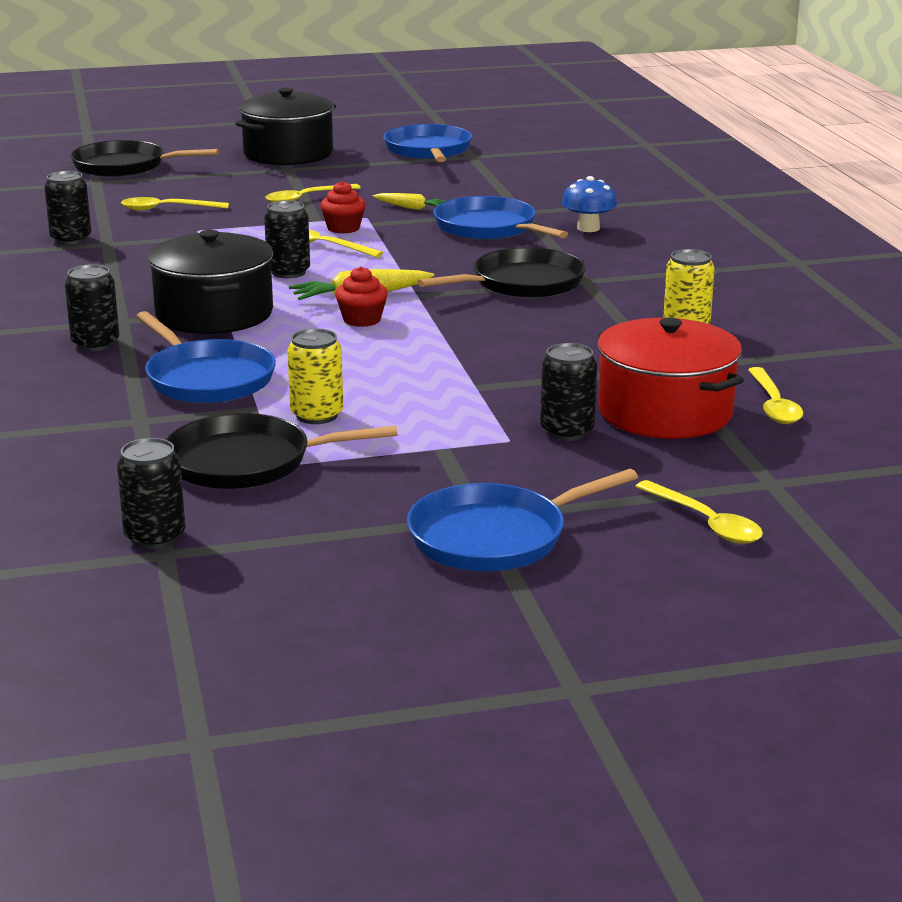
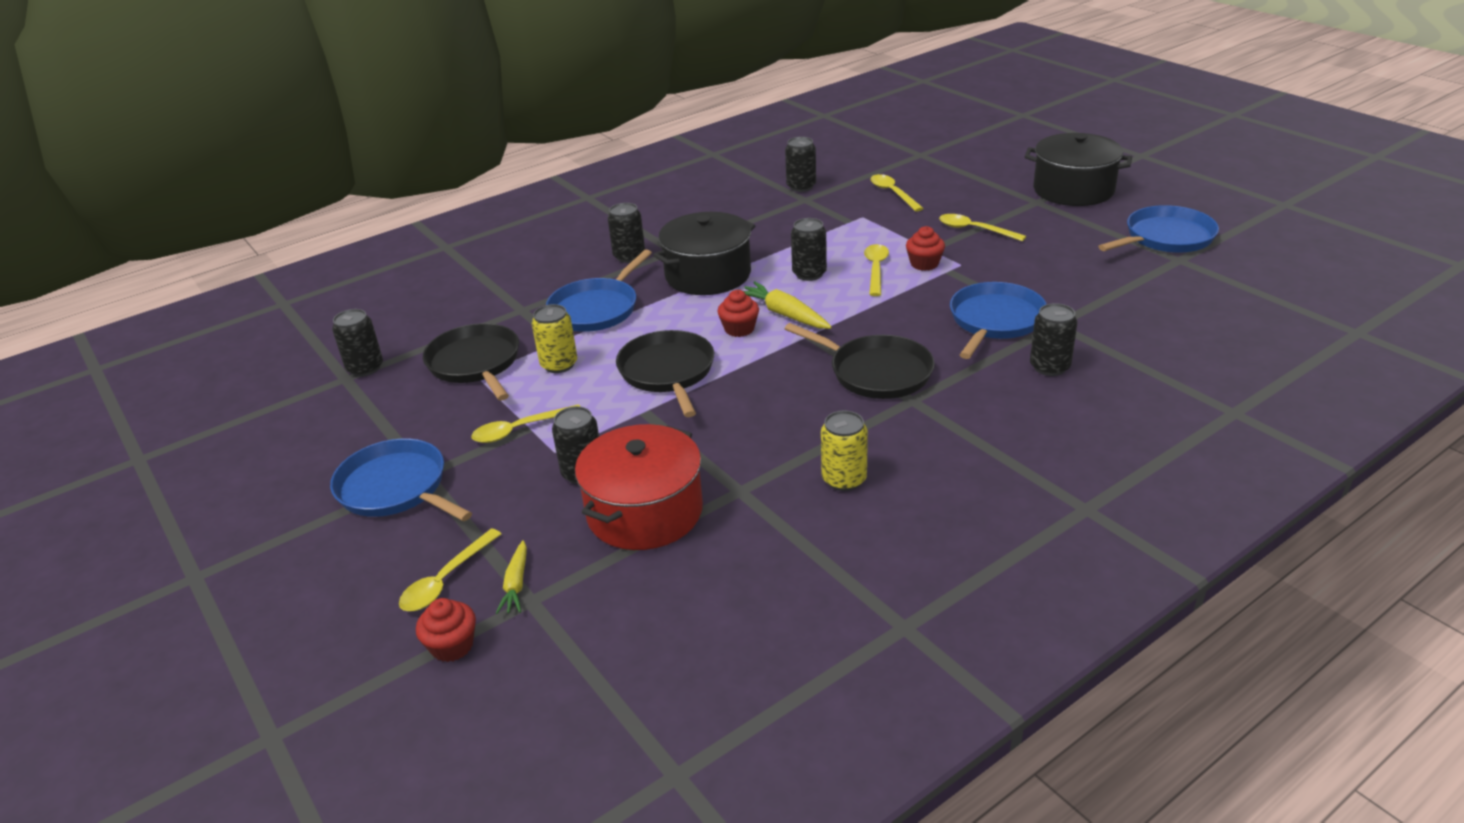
camera: 70 degrees right, 10 degrees up
black pan [70,140,219,177] -> black pan moved to [616,330,714,417]
yellow carrot [373,193,445,210] -> yellow carrot moved to [496,540,527,614]
blue mushroom [562,176,617,232] -> black can [1030,303,1078,376]
yellow spoon [748,367,803,424] -> yellow spoon moved to [471,404,581,443]
none -> red cupcake [416,598,476,662]

